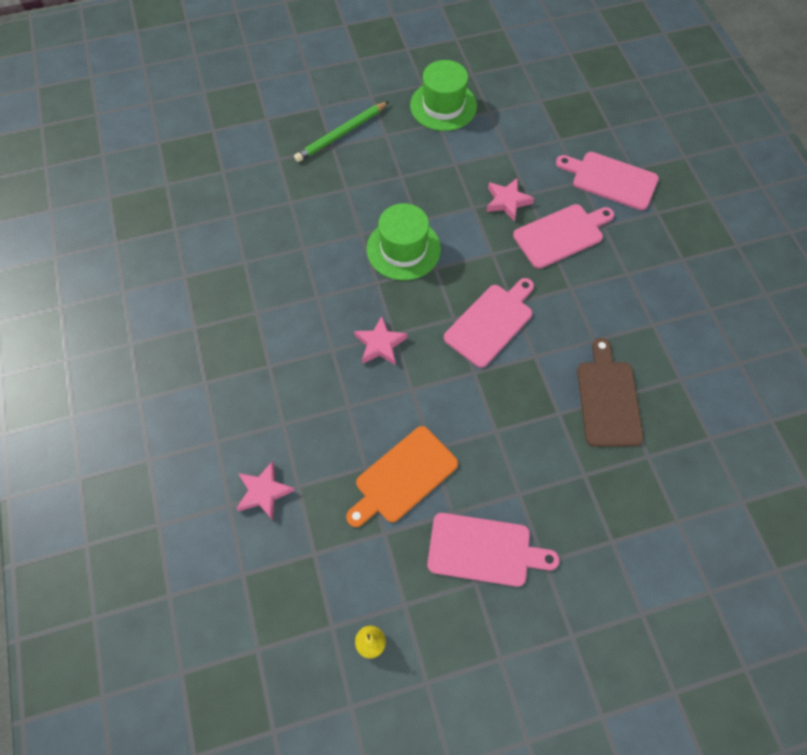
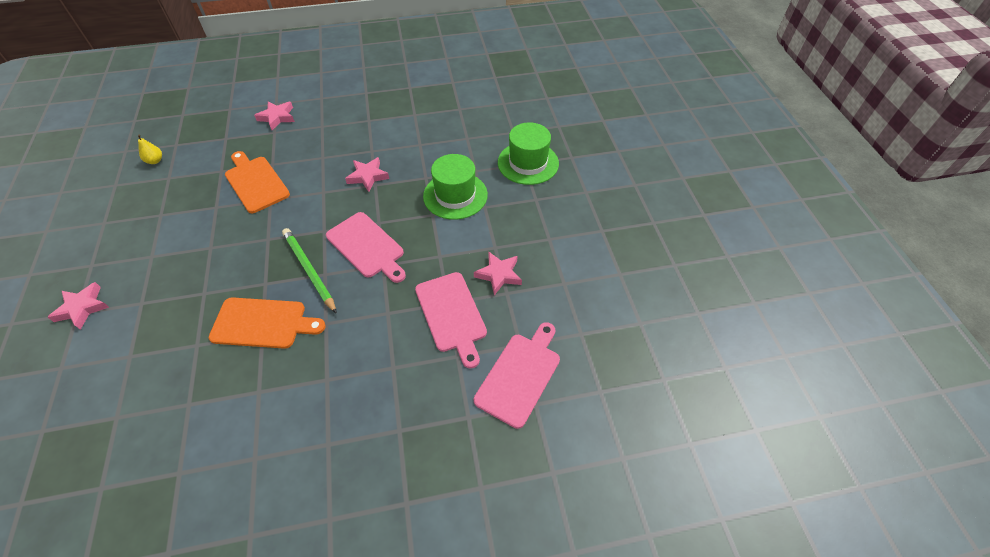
camera: 95 degrees right, 10 degrees down
green pencil [294,101,389,162] -> green pencil moved to [282,228,337,314]
green hat [410,60,477,131] -> green hat moved to [498,122,559,185]
pink cutting board [427,513,560,587] -> none
brown cutting board [577,338,644,446] -> orange cutting board [208,297,326,349]
none -> pink star [48,282,109,330]

